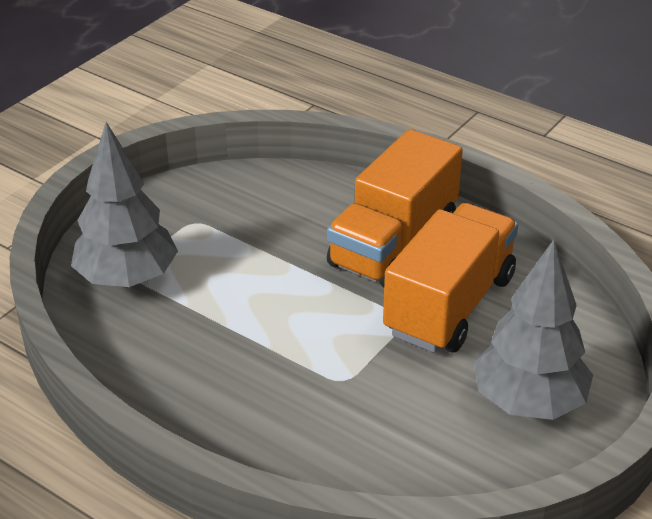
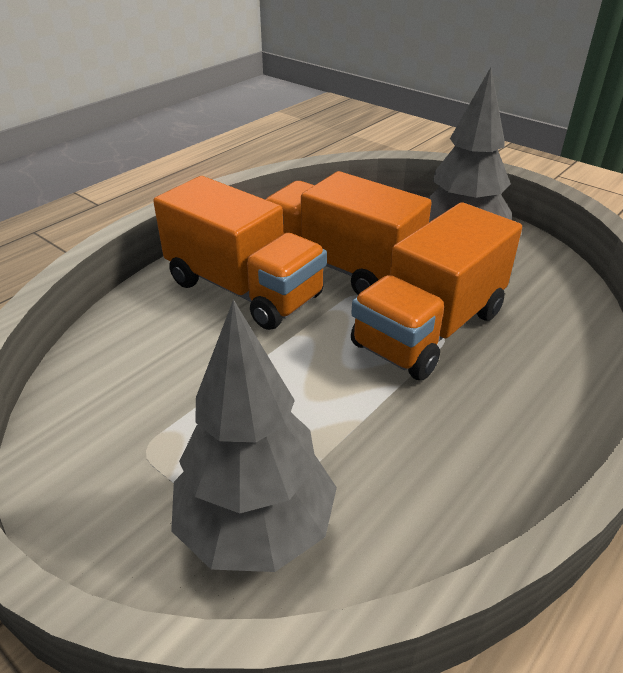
camera: 85 degrees left, 0 degrees up
none -> orange truck [351,202,522,380]

